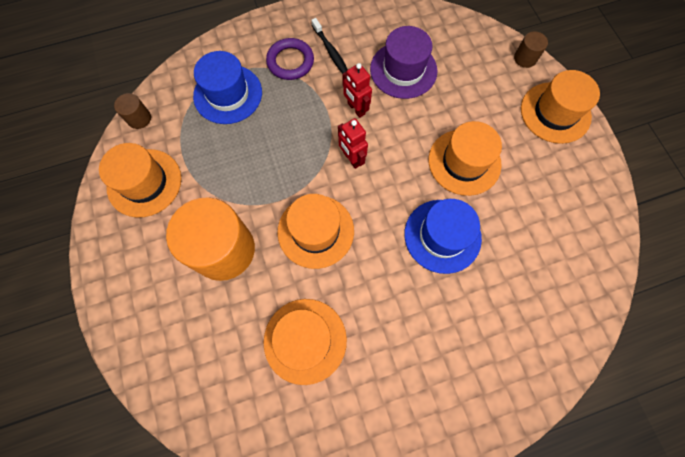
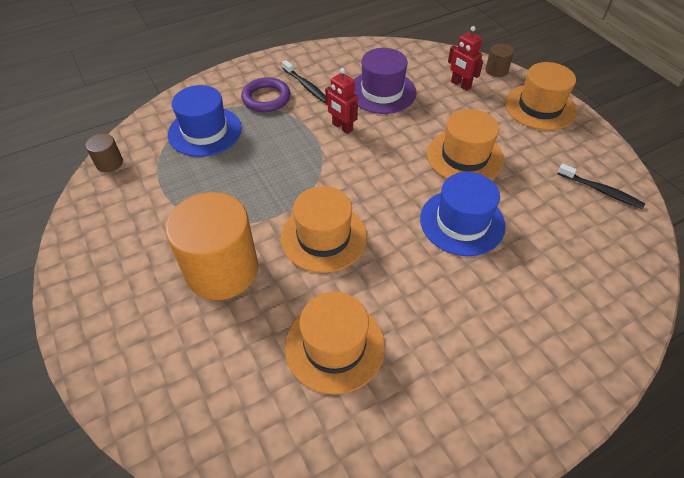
camera: 10 degrees left, 20 degrees down
orange hat [99,143,181,217] -> none
red robot [338,118,368,169] -> red robot moved to [448,26,483,91]
none -> black toothbrush [557,164,645,209]

